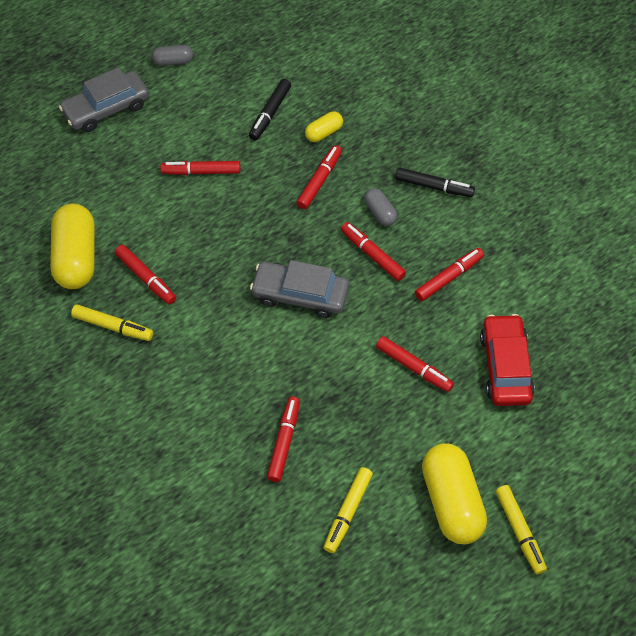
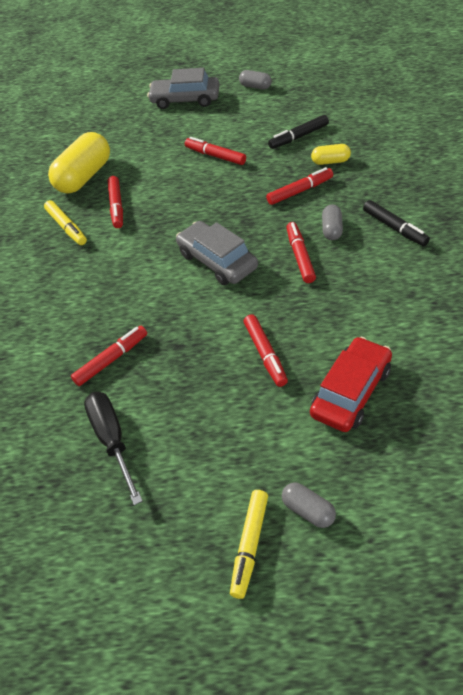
camera: 40 degrees right, 10 degrees down
yellow marker [324,467,373,553] -> black screwdriver [84,392,143,505]
red marker [415,248,484,301] -> none
yellow capsule [422,444,487,544] -> none
none -> grey capsule [282,482,336,528]

